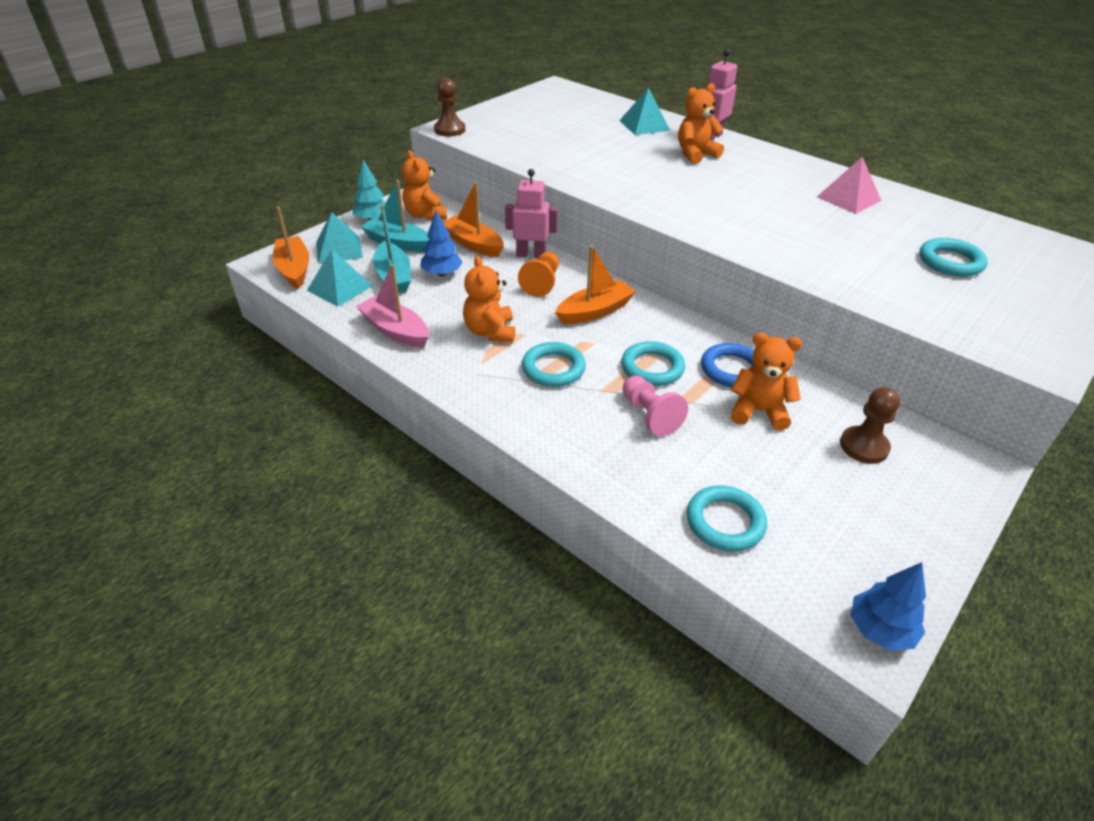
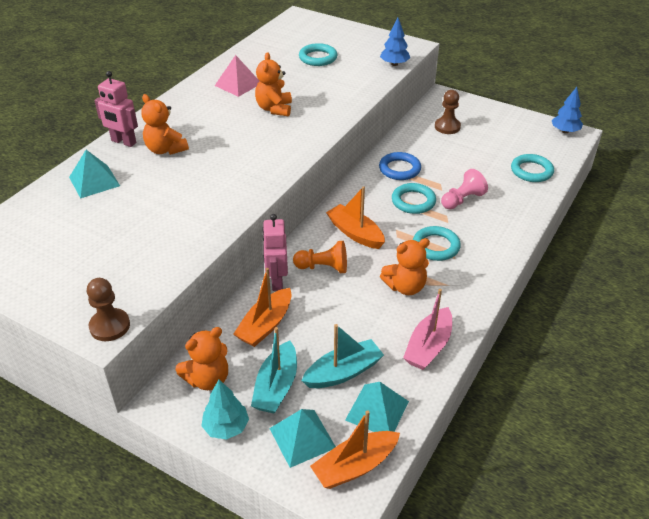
camera: 100 degrees left, 0 degrees up
blue tree [420,211,463,276] -> blue tree moved to [380,17,410,66]
orange teddy bear [731,333,802,430] -> orange teddy bear moved to [255,52,292,117]

